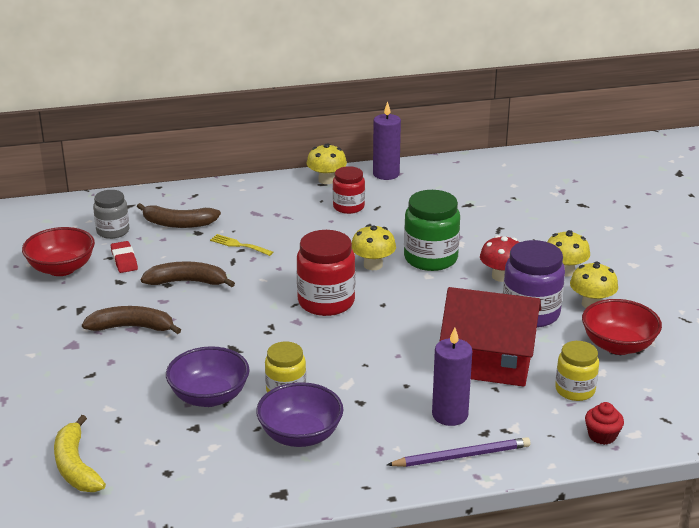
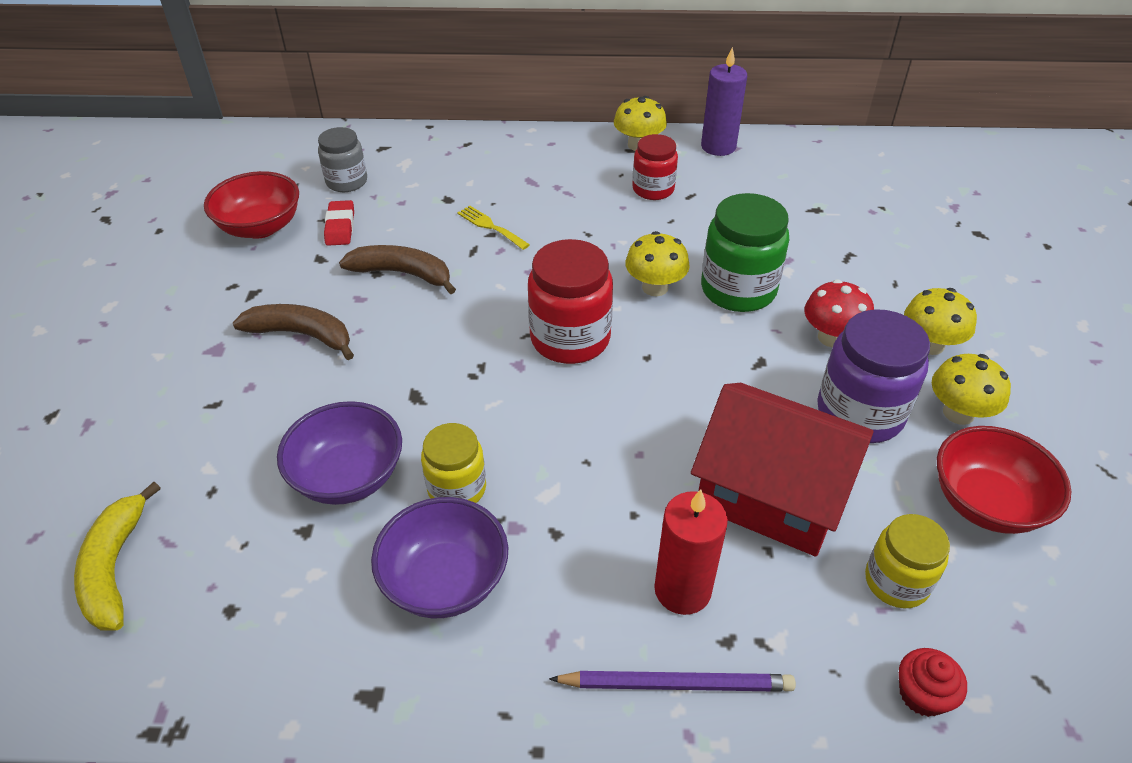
camera: 15 degrees right, 15 degrees up
brown banana [137,203,221,228] -> none
purple candle [432,327,472,426] -> red candle [654,489,728,615]

